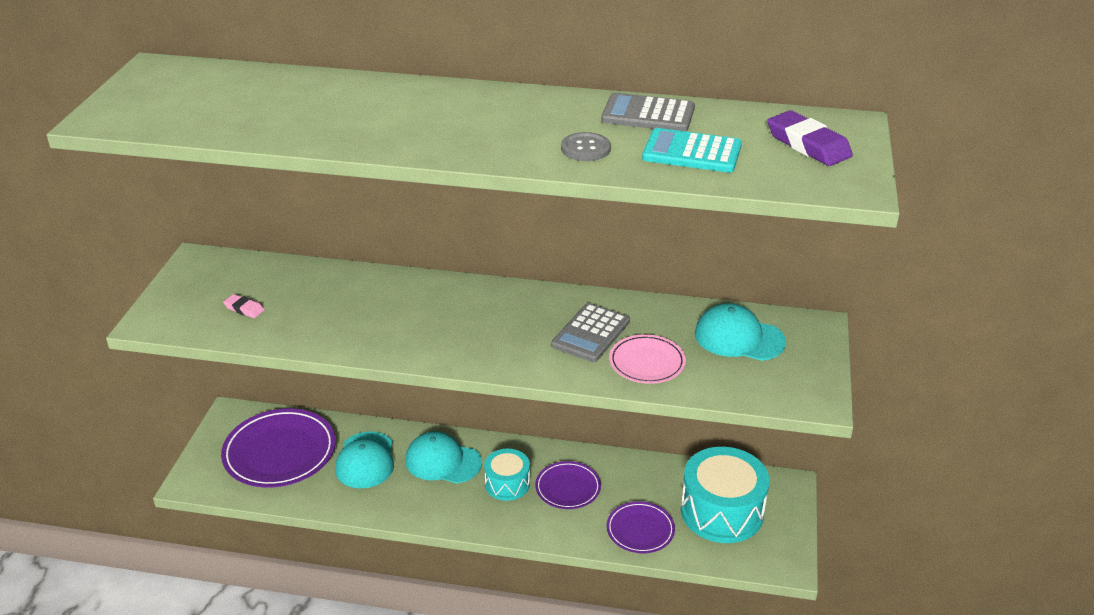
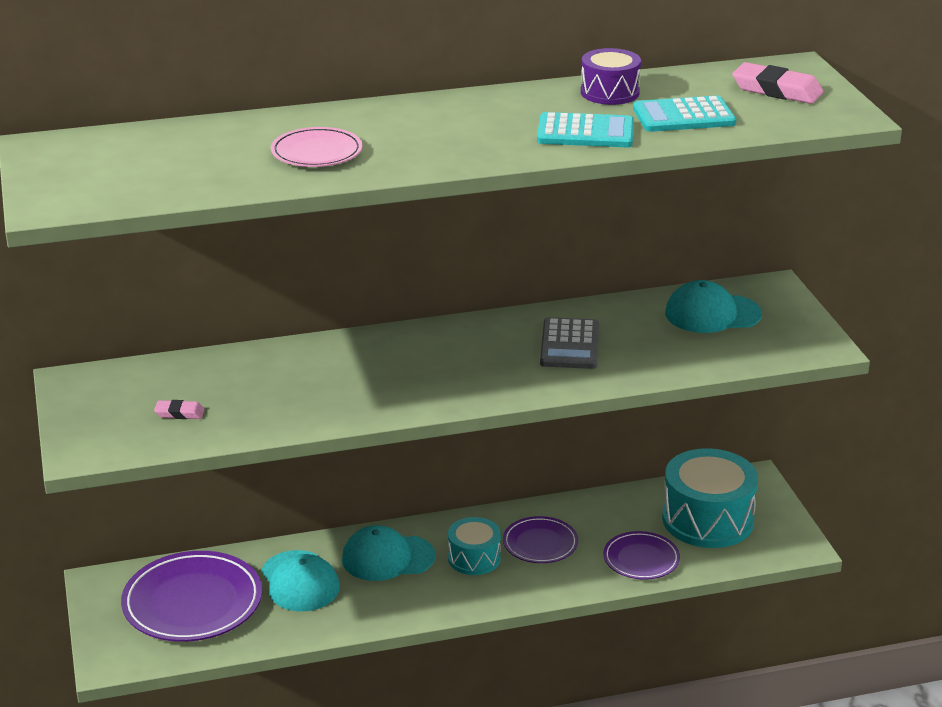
camera: 25 degrees left, 5 degrees down
grey button [561,132,611,161] -> turquoise calculator [537,112,634,147]
grey calculator [601,93,695,131] -> purple drum [581,48,641,105]
pink plate [609,334,686,384] -> pink plate moved to [271,127,362,167]
purple eraser [767,110,853,166] -> pink eraser [732,62,823,104]

